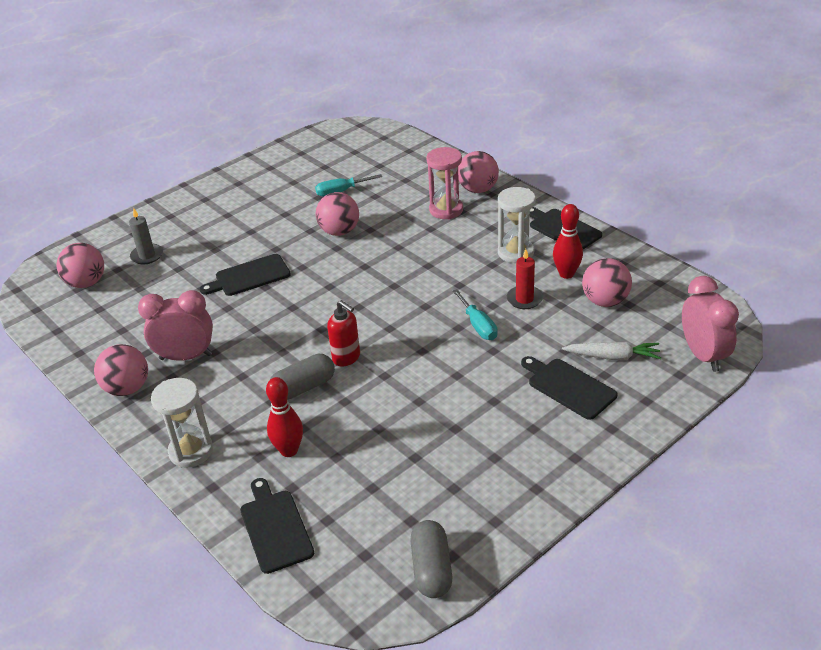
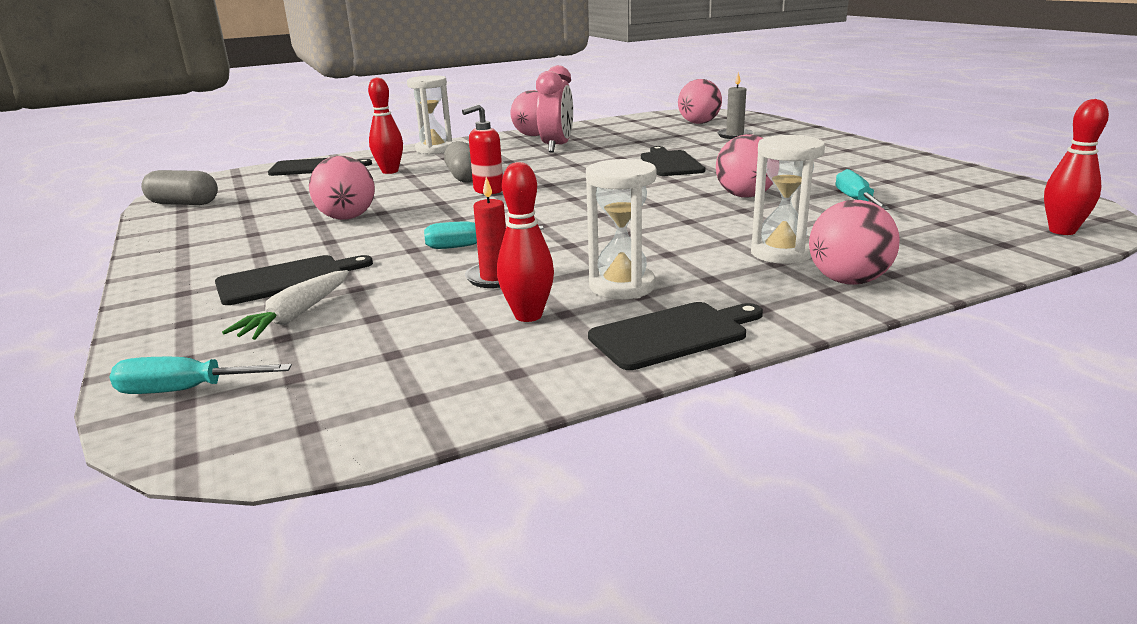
camera: 105 degrees right, 15 degrees down
pink hourglass [426,147,463,220] -> white hourglass [751,135,825,264]
pink ball [582,258,632,307] -> pink ball moved to [309,156,375,220]
pink clock [682,276,739,372] -> turquoise screwdriver [110,357,292,394]
none -> red bowling pin [1044,99,1109,235]

